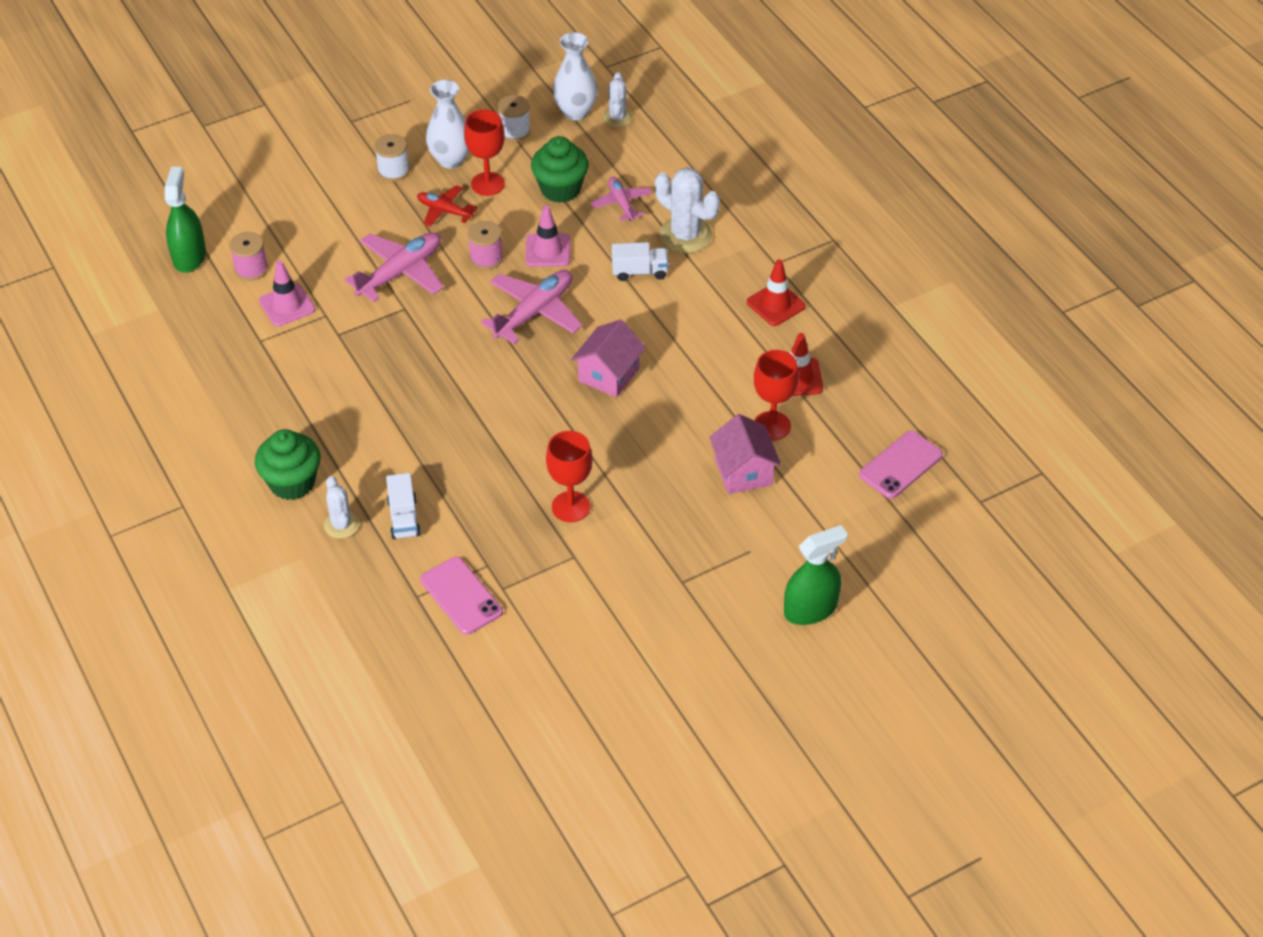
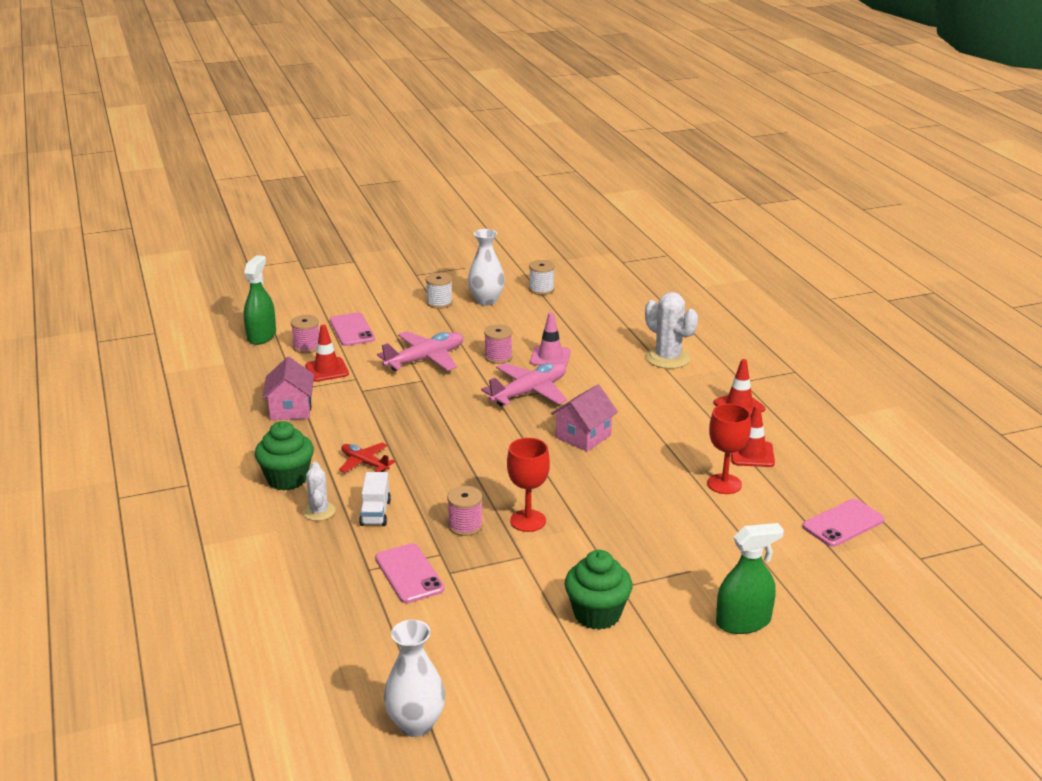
camera: 10 degrees right, 20 degrees down
pink traffic cone [259,260,315,327] -> red traffic cone [305,324,349,382]
red plane [417,185,478,227] -> red plane moved to [339,443,395,473]
red goblet [464,110,505,196] -> none
green cupcake [531,136,589,203] -> green cupcake moved to [564,550,633,630]
white vase [553,32,598,120] -> white vase moved to [384,620,445,737]
pink plane [591,177,652,221] -> none
white cactus [603,72,633,128] -> none
white truck [612,242,669,281] -> none
pink house [709,414,781,494] -> pink house moved to [262,357,314,420]
none -> pink phone [330,312,375,346]
none -> pink spool [447,486,483,536]

